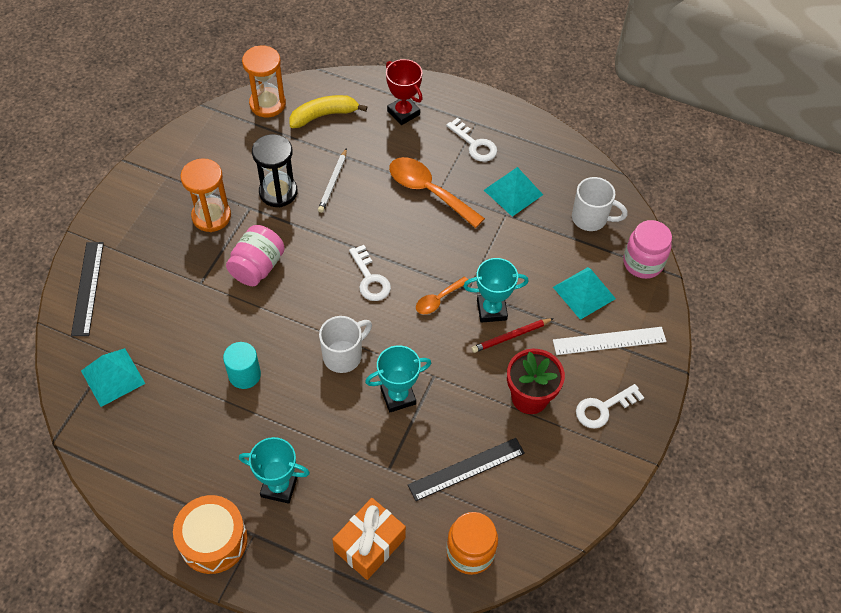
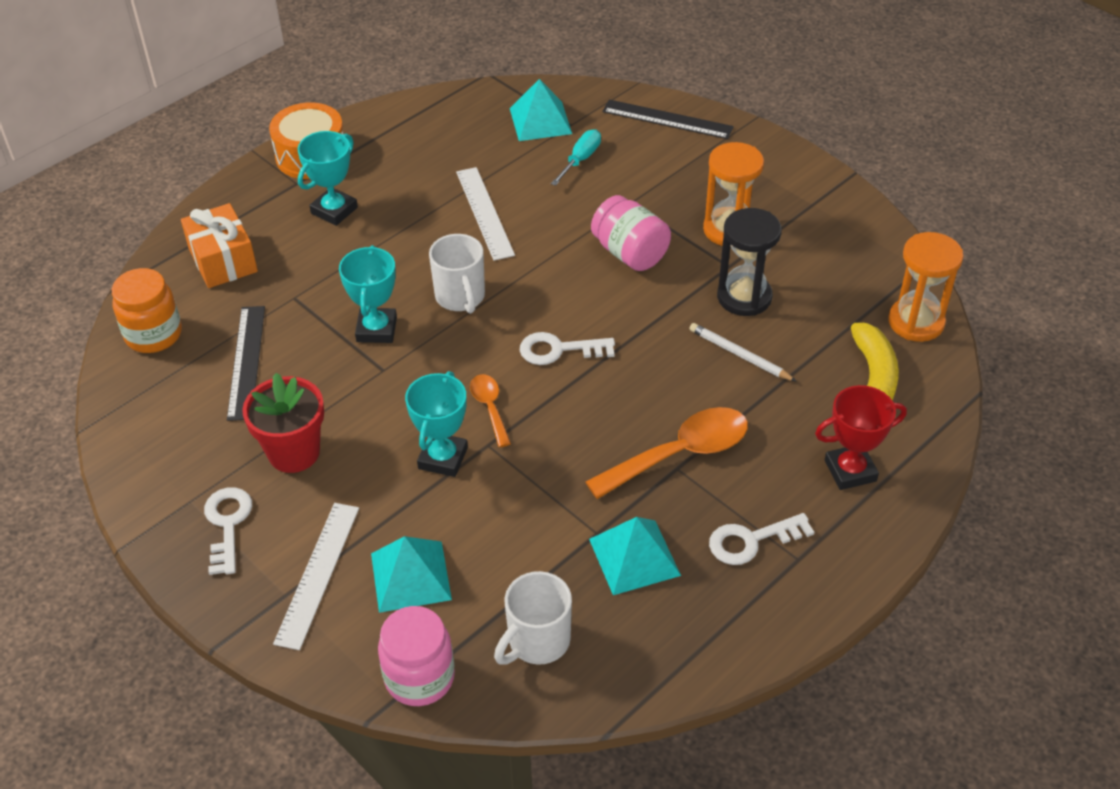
camera: 115 degrees right, 10 degrees down
turquoise cylinder [223,342,261,389] -> white ruler [456,167,515,261]
red pencil [472,318,554,353] -> none
none -> turquoise screwdriver [551,129,601,186]

